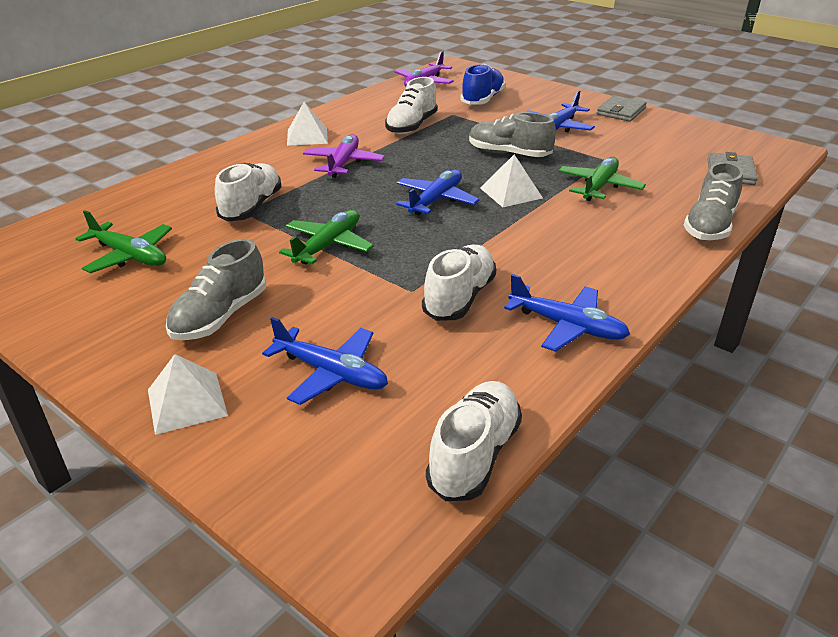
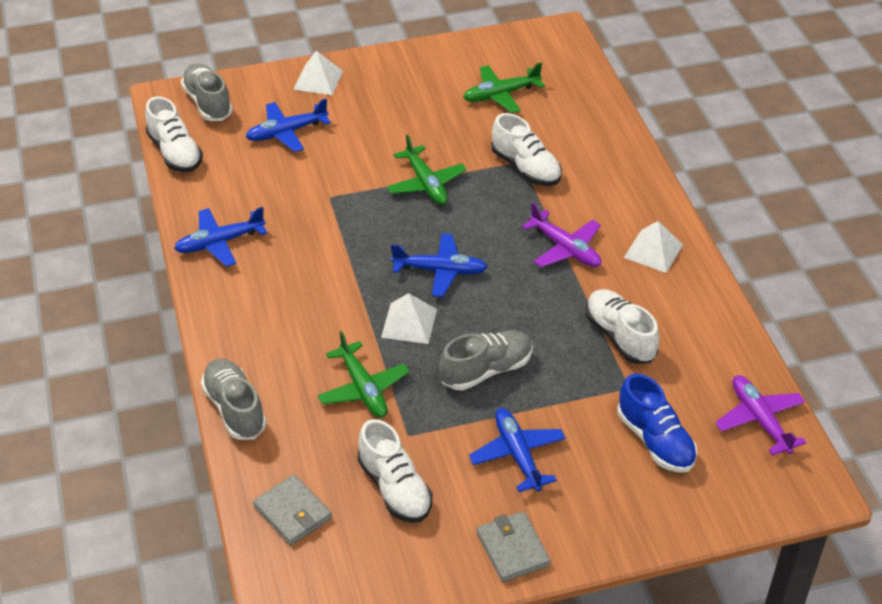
camera: 125 degrees right, 10 degrees up
grey shoe [166,239,266,340] -> grey shoe moved to [181,63,233,121]
blue plane [396,169,480,215] -> blue plane turned 60 degrees counterclockwise [391,233,487,297]
white shoe [422,244,496,321] -> white shoe moved to [358,419,433,523]

